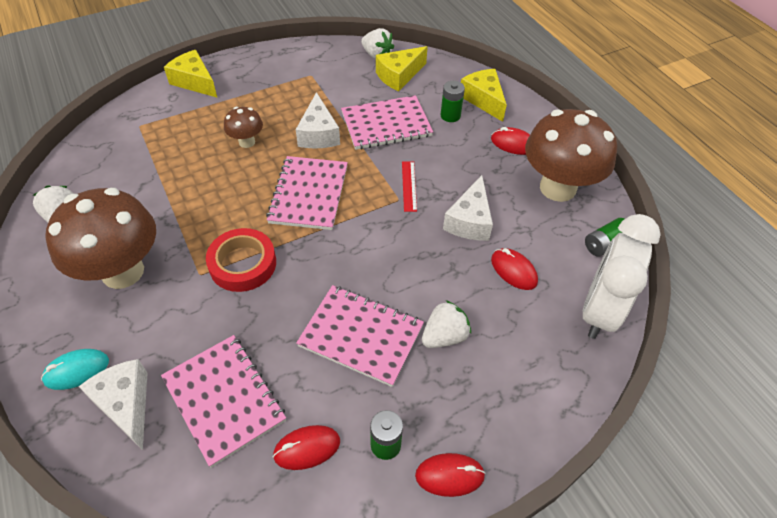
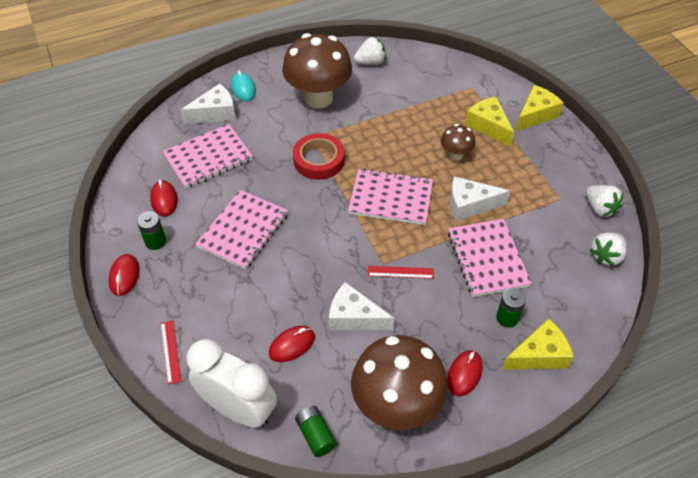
camera: 95 degrees right, 0 degrees up
yellow cheese [376,46,428,92] -> yellow cheese moved to [465,97,514,147]
white strawberry [422,300,471,348] -> white strawberry moved to [586,185,624,217]
none -> red ruler [161,320,182,385]

